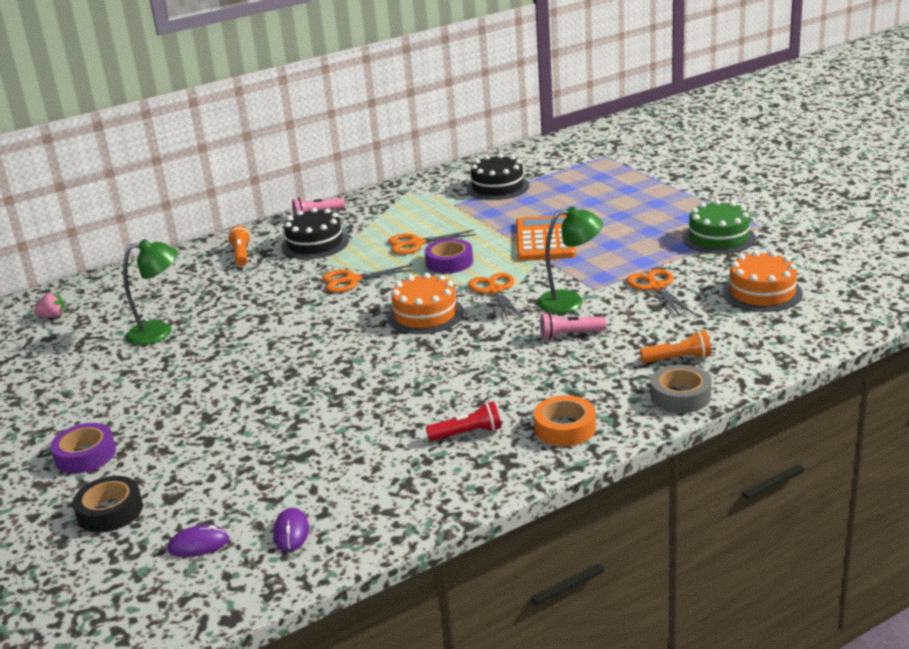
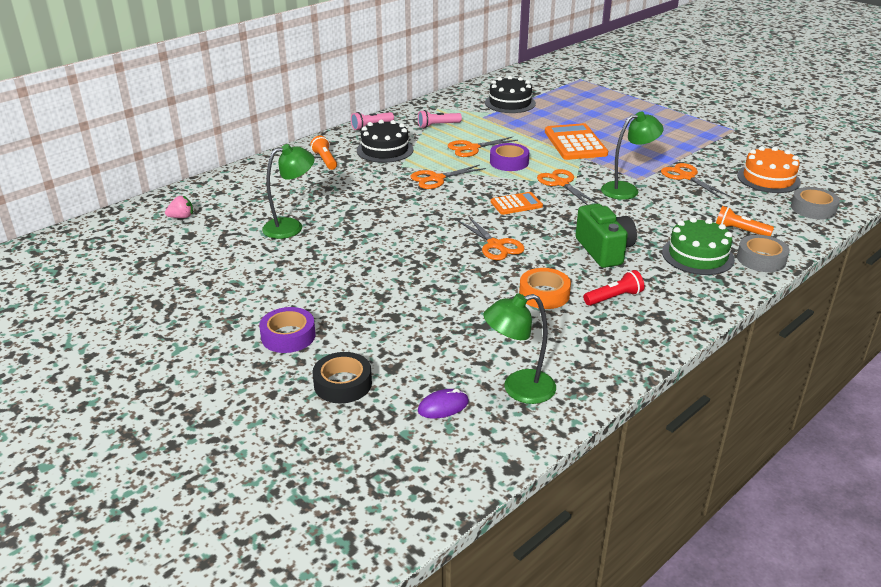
camera: 15 degrees left, 5 degrees up
purple mouse [273,508,309,551] -> green lamp [483,293,556,404]
orange cake [387,273,464,334] -> orange calculator [491,192,543,215]
orange tape [534,395,596,446] -> orange tape moved to [519,268,571,309]
pink flashlight [540,312,607,340] -> pink flashlight moved to [418,110,462,128]
orange flashlight [640,330,711,363] -> orange flashlight turned 135 degrees counterclockwise [716,206,774,236]
green cake [683,200,756,254] -> green cake moved to [662,217,735,275]
none -> orange scissors [458,216,525,260]
none -> green camera [576,204,637,268]
none -> grey tape [791,187,840,220]

